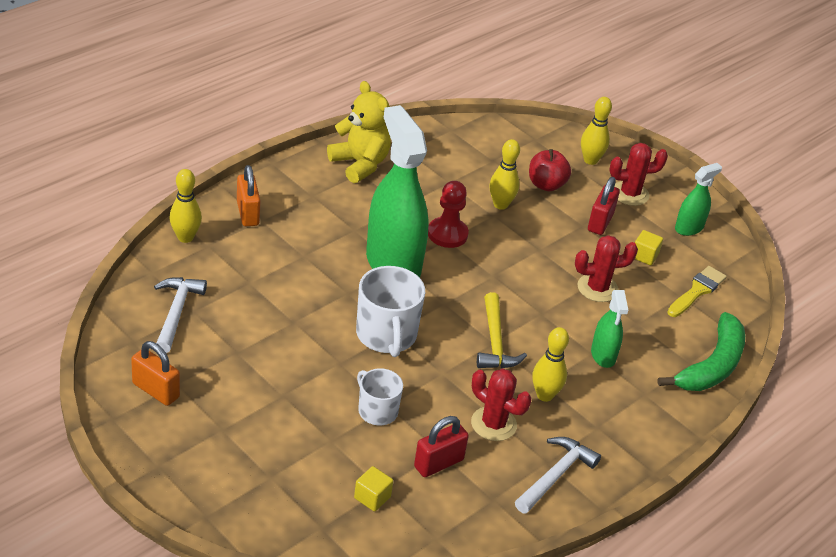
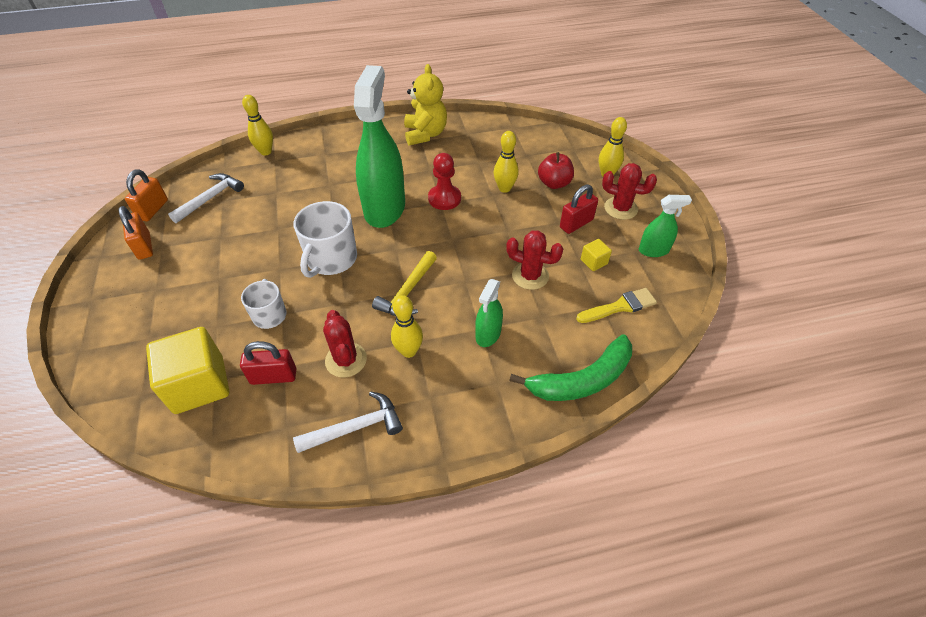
camera: 35 degrees right, 10 degrees up
orange padlock [237,165,260,226] -> orange padlock moved to [125,169,168,221]
yellow cube [354,466,393,512] -> yellow cube [146,327,229,414], size x2.26

